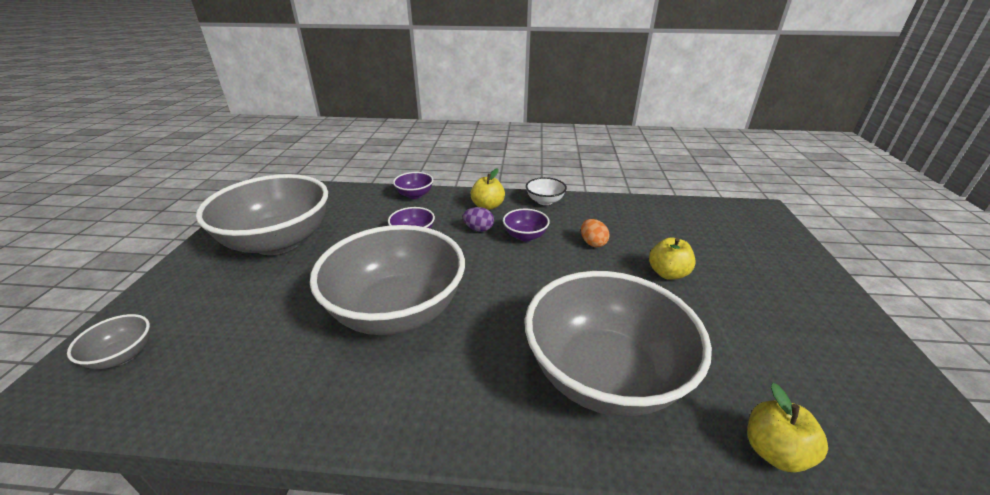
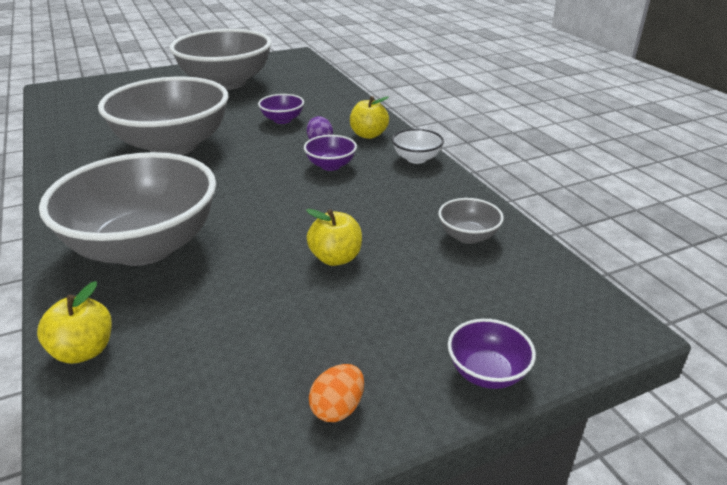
camera: 60 degrees right, 0 degrees up
grey bowl [67,314,150,369] -> grey bowl moved to [438,198,504,244]
purple bowl [393,172,433,199] -> purple bowl moved to [448,319,536,389]
orange egg [581,219,610,247] -> orange egg moved to [309,364,364,422]

